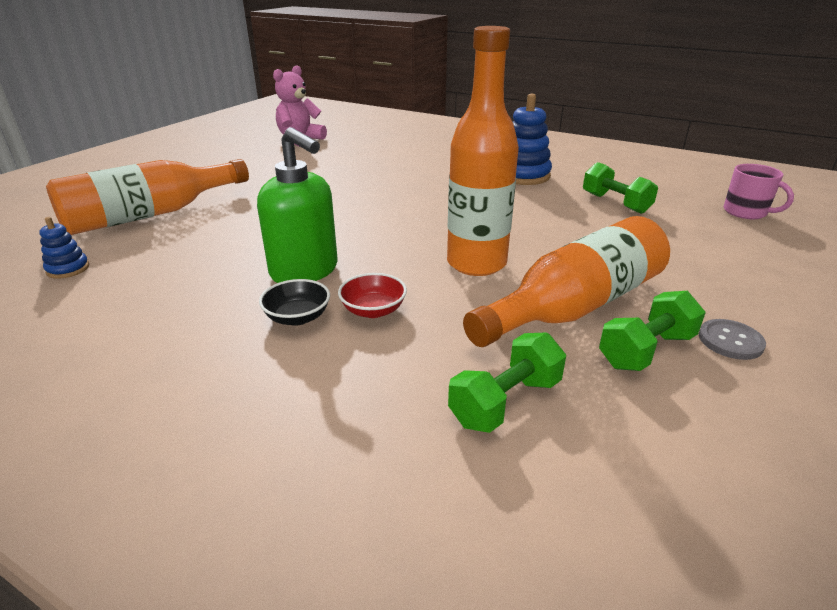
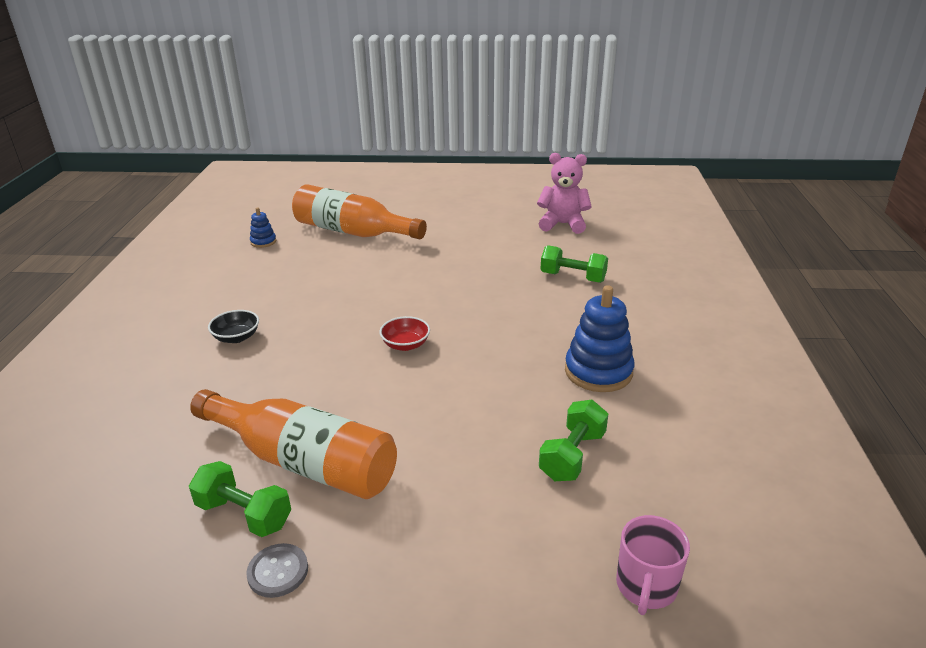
camera: 65 degrees right, 0 degrees up
green soap dispenser [257,127,338,283] -> none
red bowl [338,273,407,318] -> red bowl moved to [379,316,430,351]
orange bottle [447,26,519,276] -> none
green dumbbell [448,332,566,433] -> green dumbbell moved to [540,245,608,283]

